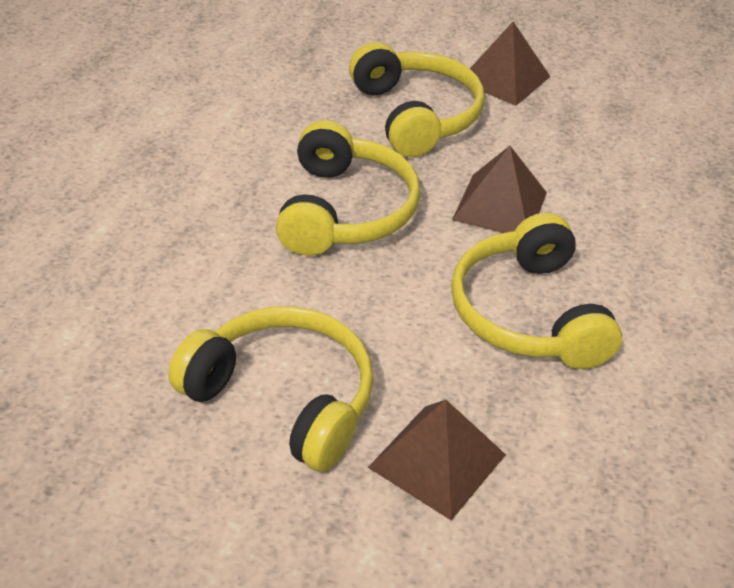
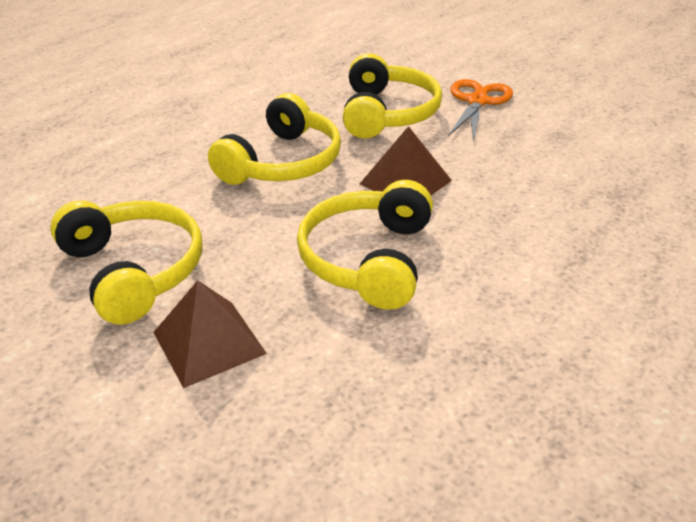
camera: 25 degrees right, 5 degrees down
brown pyramid [470,22,550,106] -> orange scissors [448,79,513,142]

